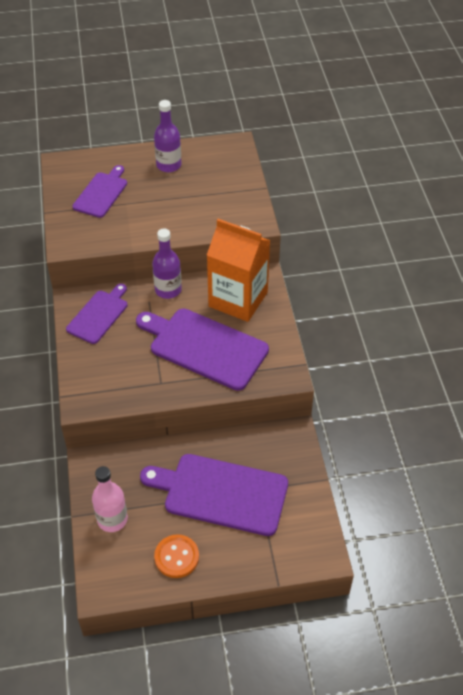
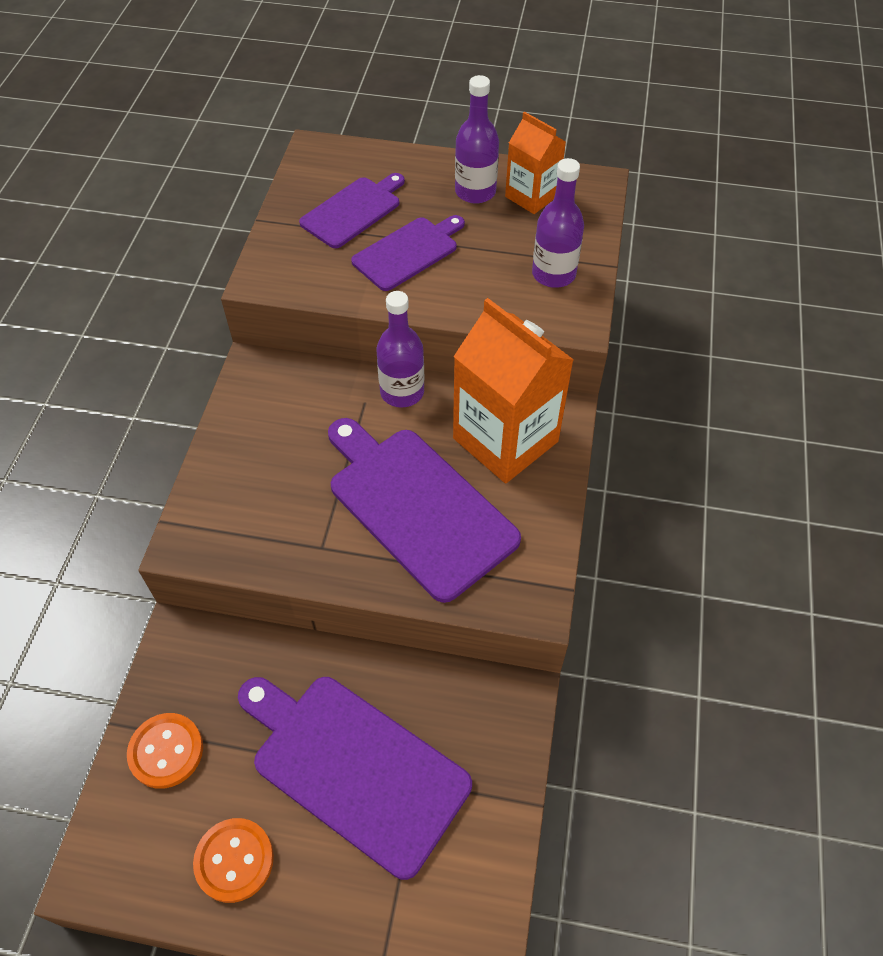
camera: 20 degrees right, 5 degrees up
purple cutting board [66,284,128,344] -> purple cutting board moved to [351,215,465,291]
pink bottle [92,466,128,532] -> orange button [127,713,203,789]
none -> orange carton [505,112,566,214]
none -> purple bottle [532,158,584,288]

